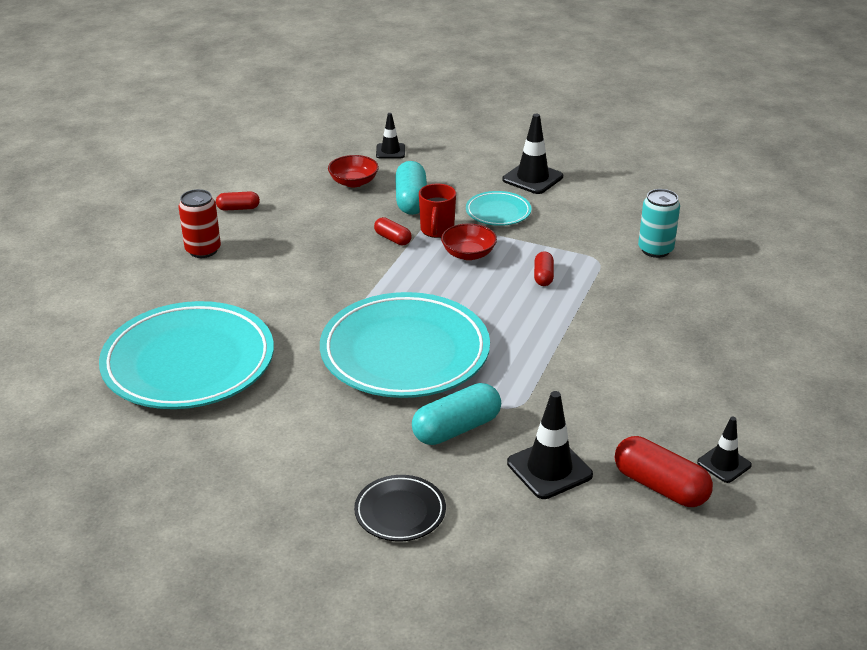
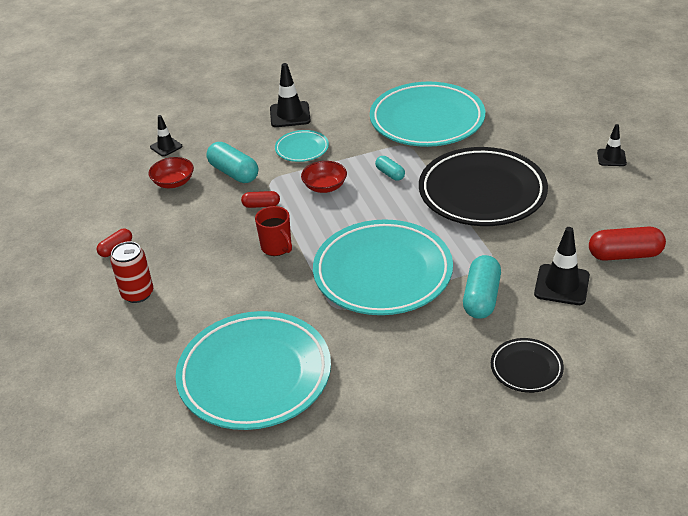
camera: 40 degrees left, 5 degrees up
red mug [419,184,456,238] -> red mug moved to [255,206,292,256]
red capsule [534,251,554,286] -> turquoise capsule [375,156,405,181]
turquoise can [638,189,680,258] -> turquoise plate [370,82,485,147]
black traffic cone [697,417,752,483] -> black traffic cone moved to [597,124,627,166]
none -> black plate [419,147,548,226]

